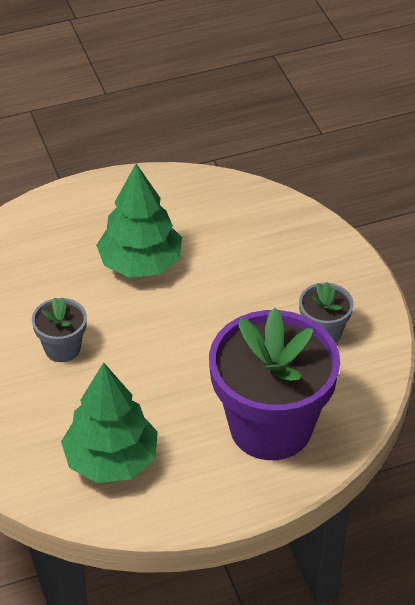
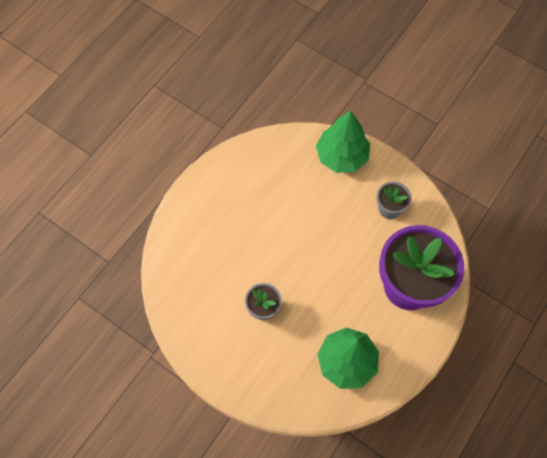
camera: 35 degrees left, 20 degrees up
green tree [96,164,182,278] -> green tree moved to [316,111,370,173]

